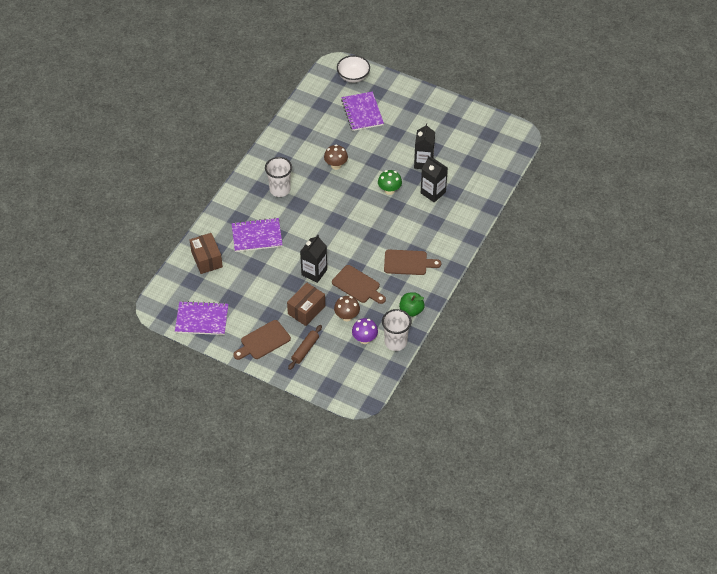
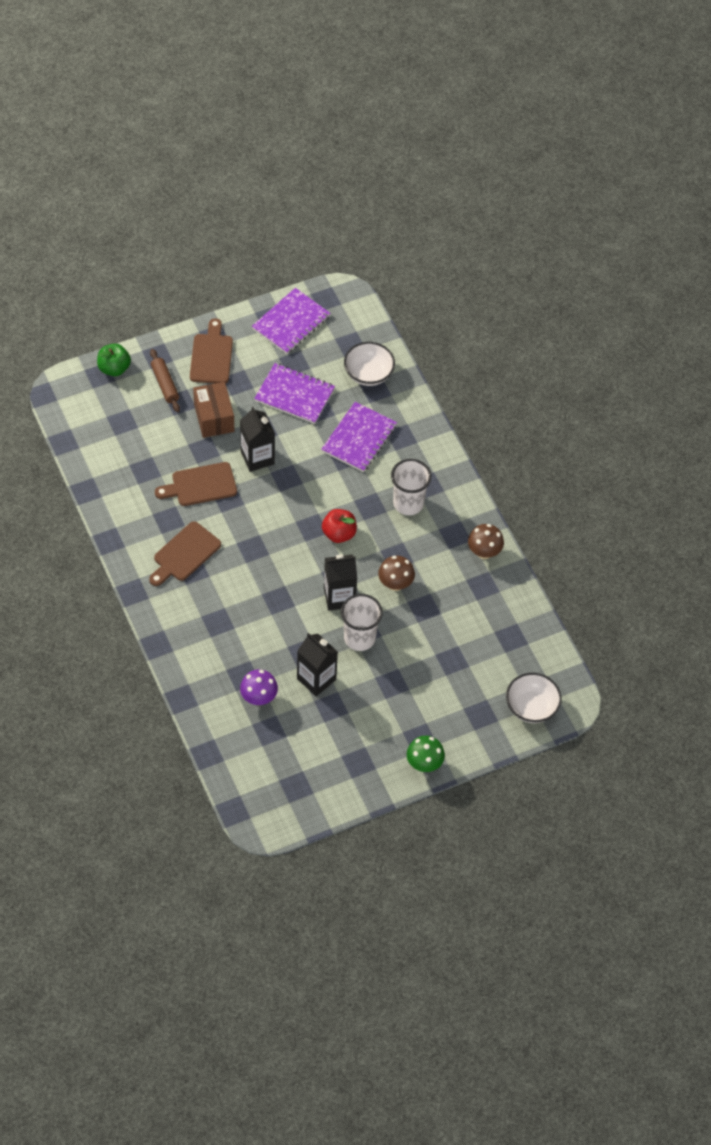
camera: 125 degrees right, 5 degrees up
brown box [190,233,223,274] -> white bowl [344,342,395,386]
brown mushroom [334,296,360,321] -> brown mushroom moved to [468,524,504,559]
purple notebook [341,92,384,131] -> purple notebook moved to [254,363,335,424]
purple mushroom [352,318,378,344] -> purple mushroom moved to [240,669,278,705]
green mushroom [378,170,402,195] -> green mushroom moved to [407,736,445,772]
white cup [382,309,411,351] -> white cup moved to [341,594,383,651]
green apple [399,292,425,317] -> green apple moved to [97,344,131,376]
black carton [421,156,448,203] -> black carton moved to [324,554,357,611]
none -> red apple [322,509,357,543]

